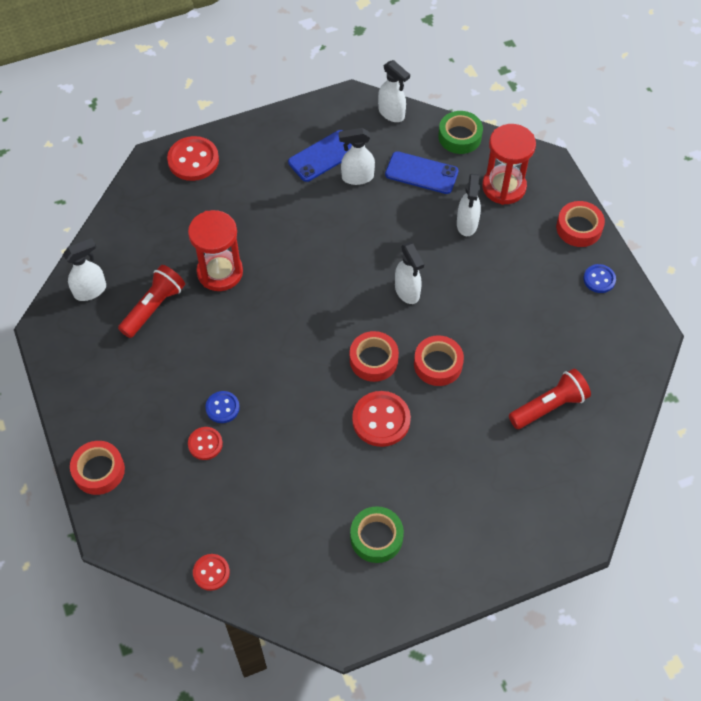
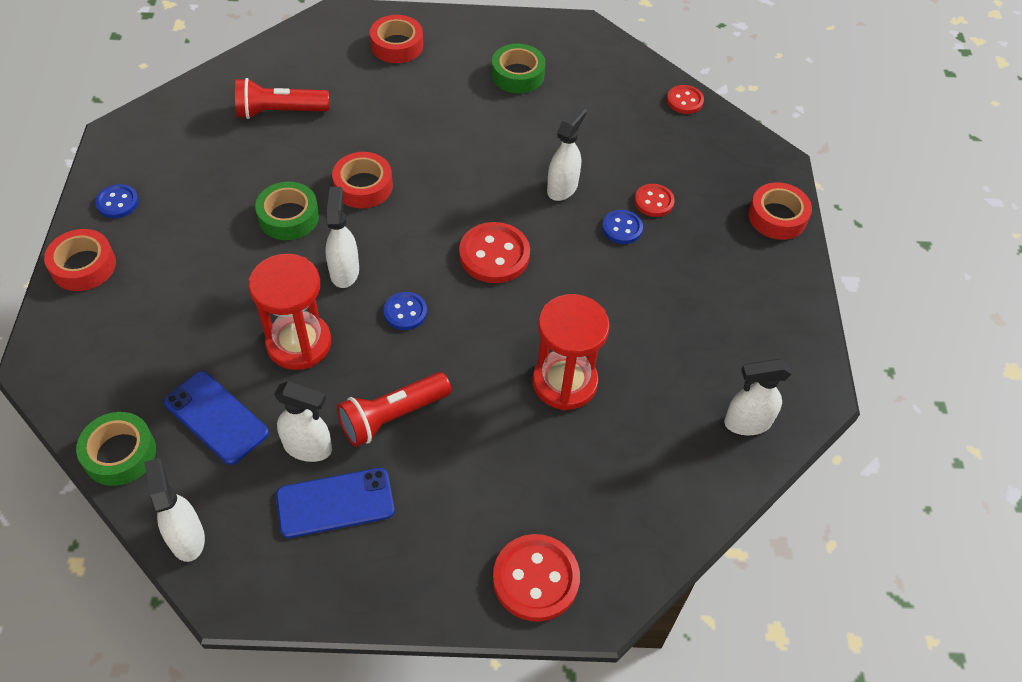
camera: 160 degrees left, 5 degrees down
red flashlight [118,265,185,338] -> red flashlight moved to [337,372,451,447]
red tape [350,331,399,382] -> red tape moved to [370,15,423,63]
red button [352,391,411,447] -> red button moved to [459,222,530,283]
white spray bottle [457,174,481,236] -> white spray bottle moved to [547,105,586,201]
red hourglass [482,124,536,205] -> red hourglass moved to [248,254,331,370]
none -> green tape [255,182,319,240]
none -> blue button [383,292,427,330]

